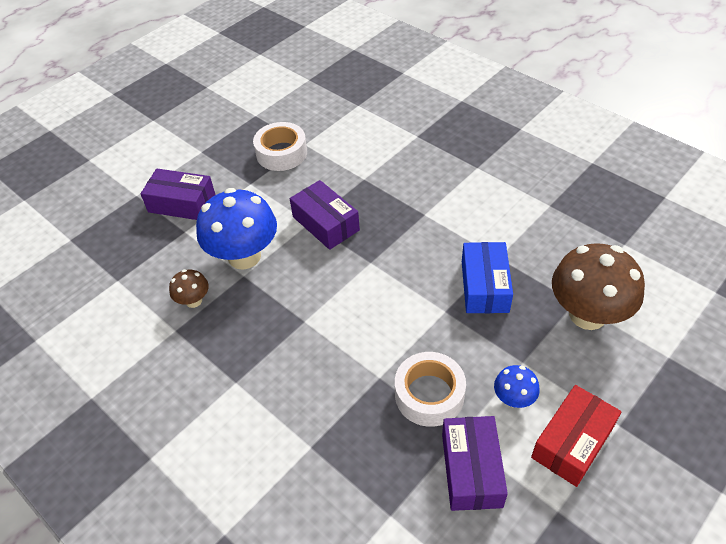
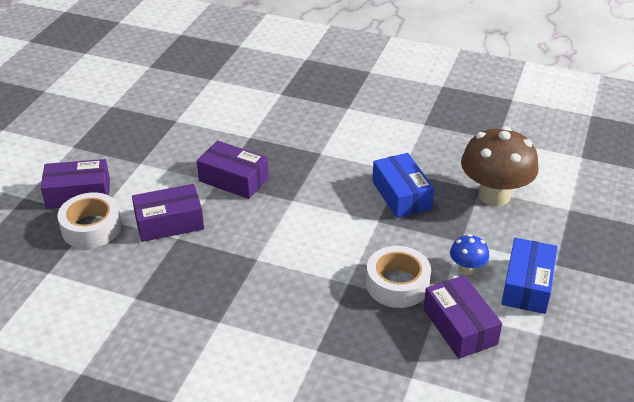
camera: 25 degrees left, 10 degrees down
brown mushroom [169,269,209,308] -> none
blue mushroom [196,188,277,270] -> purple box [132,184,204,242]
white tape [253,122,307,171] -> white tape moved to [58,192,122,248]
red box [531,385,621,487] -> blue box [501,238,557,314]

